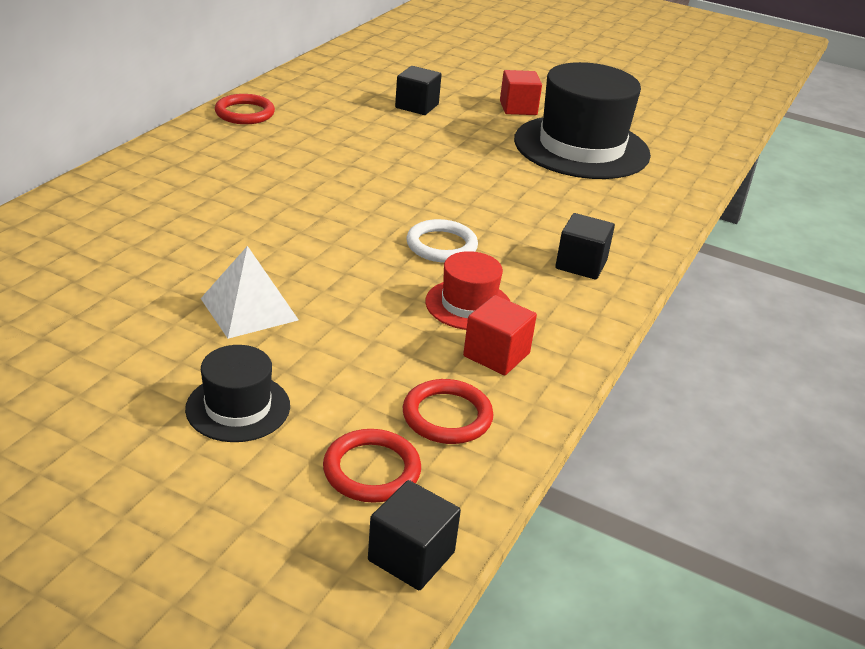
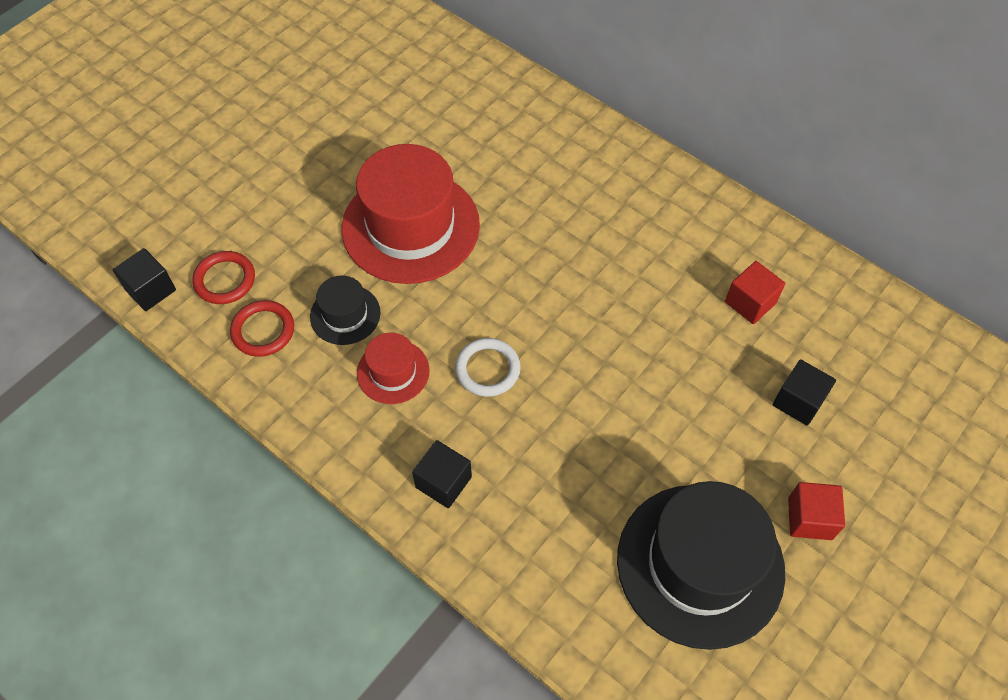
camera: 105 degrees right, 25 degrees up
black hat [185,345,290,442] -> black hat moved to [310,275,380,345]
white pyramid [201,246,299,339] -> red hat [342,144,480,284]
red ring [215,94,275,124] -> none
red cube [463,295,537,375] -> red cube moved to [725,261,785,324]

